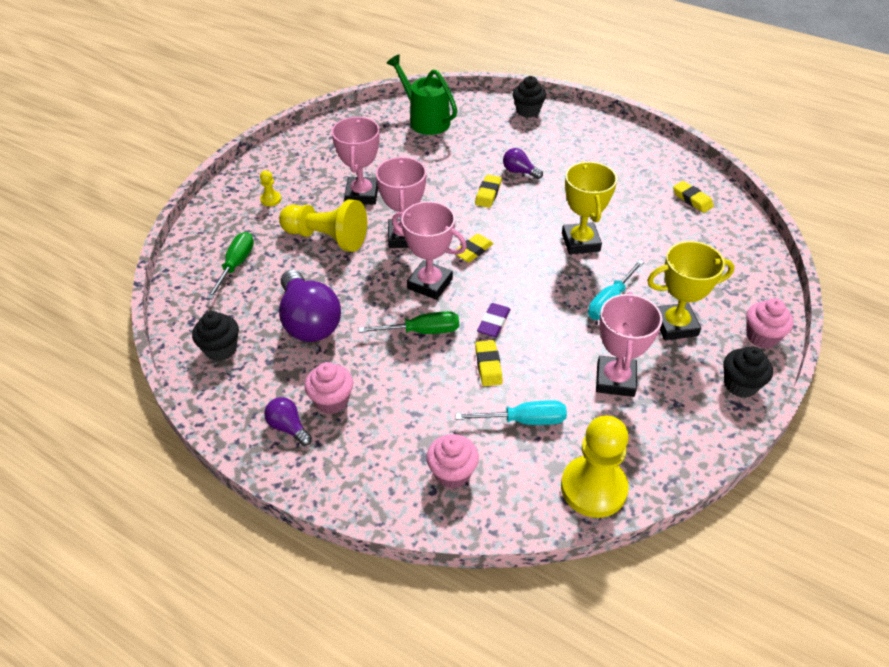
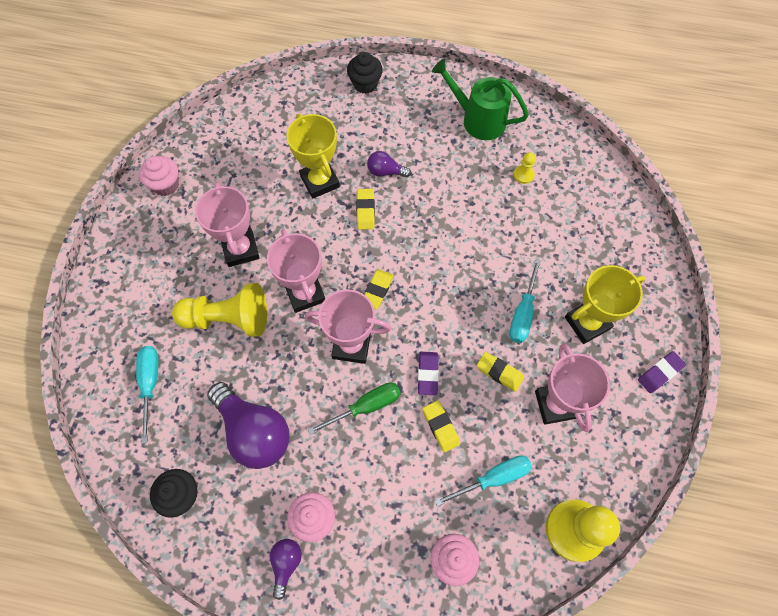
camera: 20 degrees left, 20 degrees up
green screwdriver [207,232,254,299] -> turquoise screwdriver [136,346,159,443]
yellow pawn [260,170,281,206] -> yellow pawn moved to [514,152,536,184]
purple light bulb [264,397,312,446] -> purple light bulb turned 75 degrees clockwise [270,539,302,600]
green watering can [387,55,457,135] -> green watering can moved to [432,59,529,140]
yellow trophy [562,161,617,254] -> yellow trophy moved to [287,114,340,199]
yellow eraser [673,181,714,213] -> yellow eraser moved to [477,352,524,392]
black cupcake [723,346,773,398] -> purple eraser [638,351,686,393]
pink cupcake [746,298,794,348] -> pink cupcake moved to [139,156,179,196]

